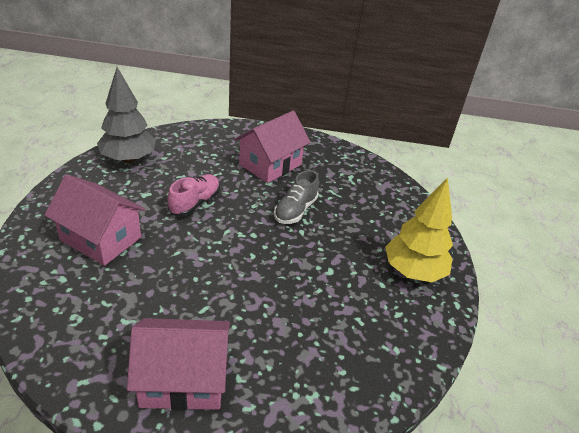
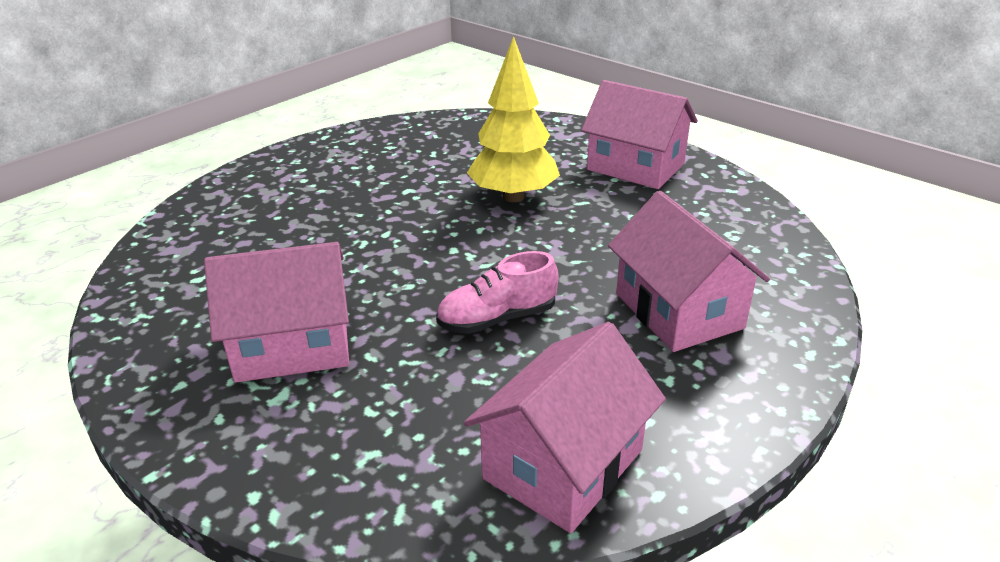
camera: 140 degrees left, 5 degrees down
grey tree [97,67,156,163] -> pink house [464,322,666,533]
grey shoe [274,170,319,224] -> none
yellow tree [385,177,453,282] -> yellow tree moved to [467,36,560,202]

